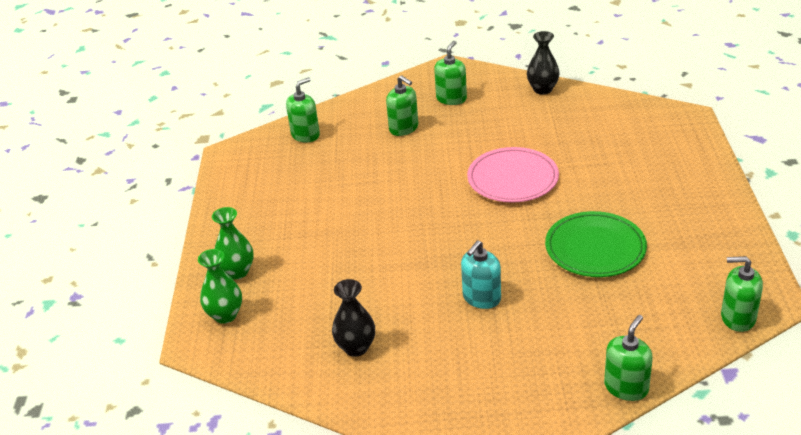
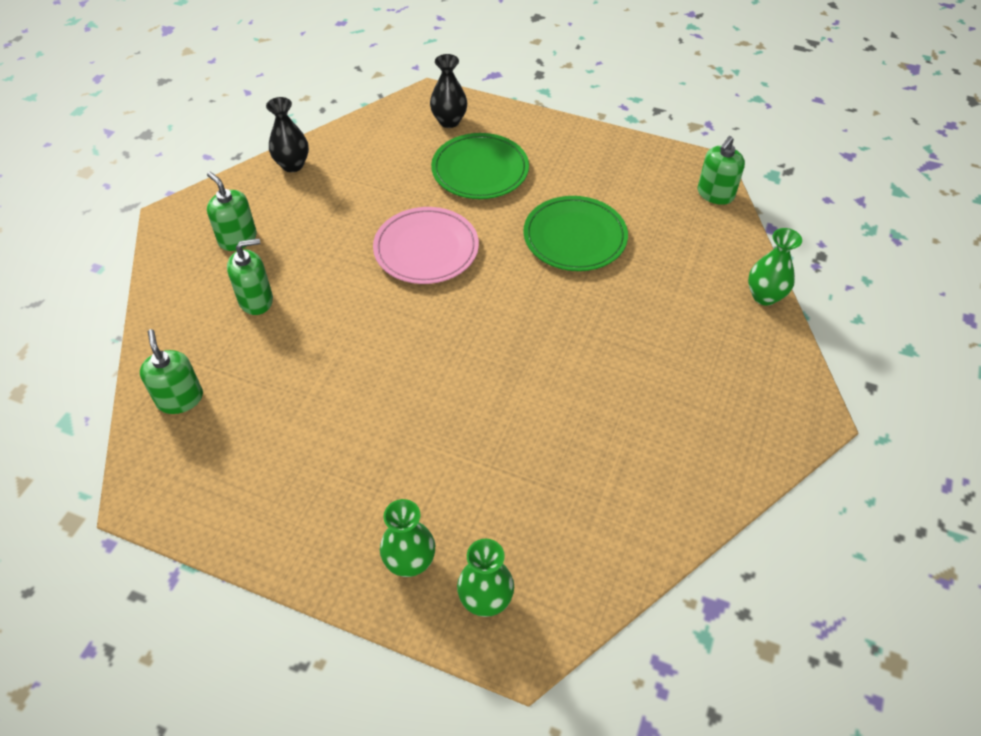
camera: 70 degrees left, 15 degrees up
black vase [332,279,375,357] -> black vase moved to [430,54,467,128]
turquoise soap dispenser [461,241,501,309] -> none
green soap dispenser [604,315,653,401] -> green vase [748,228,802,306]
none -> green plate [431,133,529,199]

